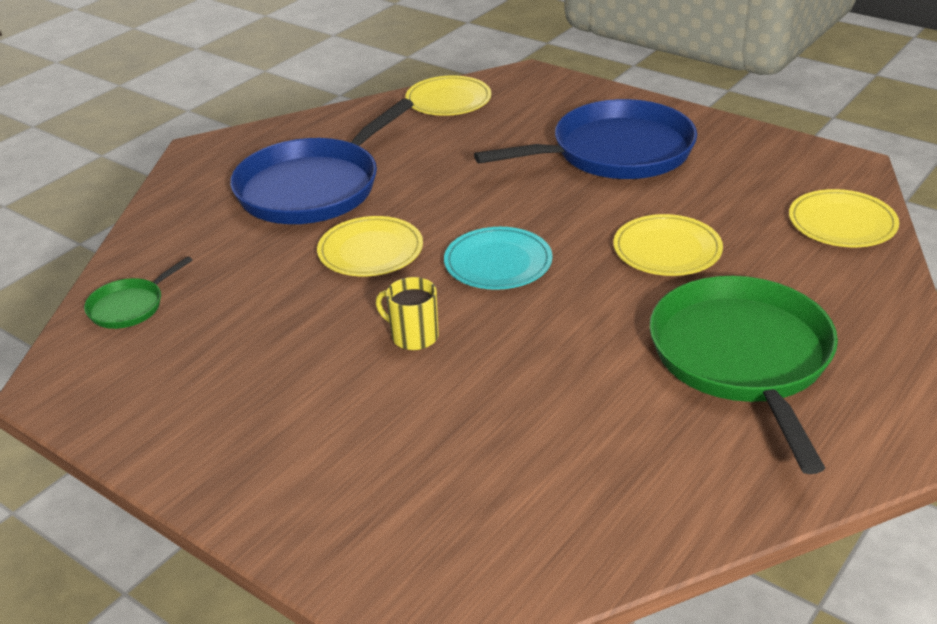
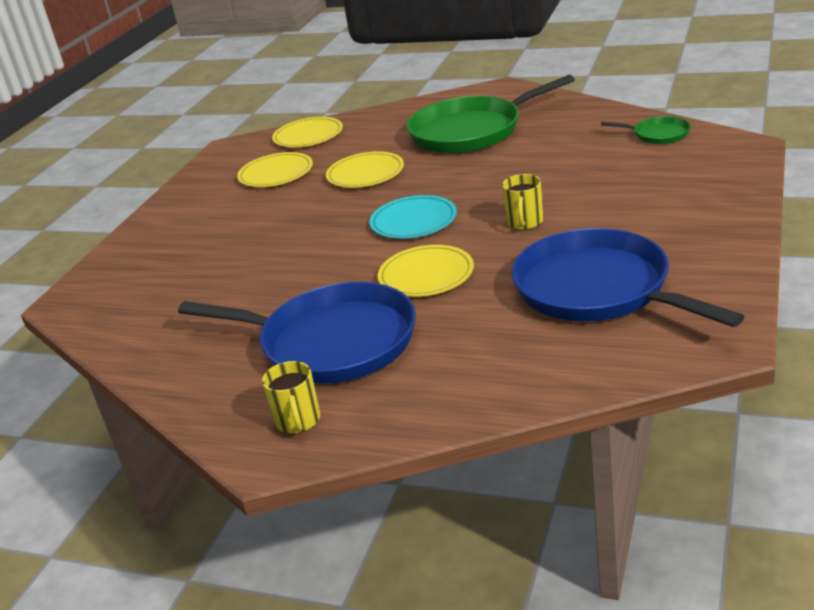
camera: 105 degrees left, 5 degrees down
green pan [84,256,192,329] -> green pan moved to [601,116,691,144]
yellow plate [405,75,491,116] -> yellow plate moved to [237,152,313,187]
blue pan [474,99,697,179] -> blue pan moved to [512,228,745,327]
none -> yellow mug [262,361,320,434]

